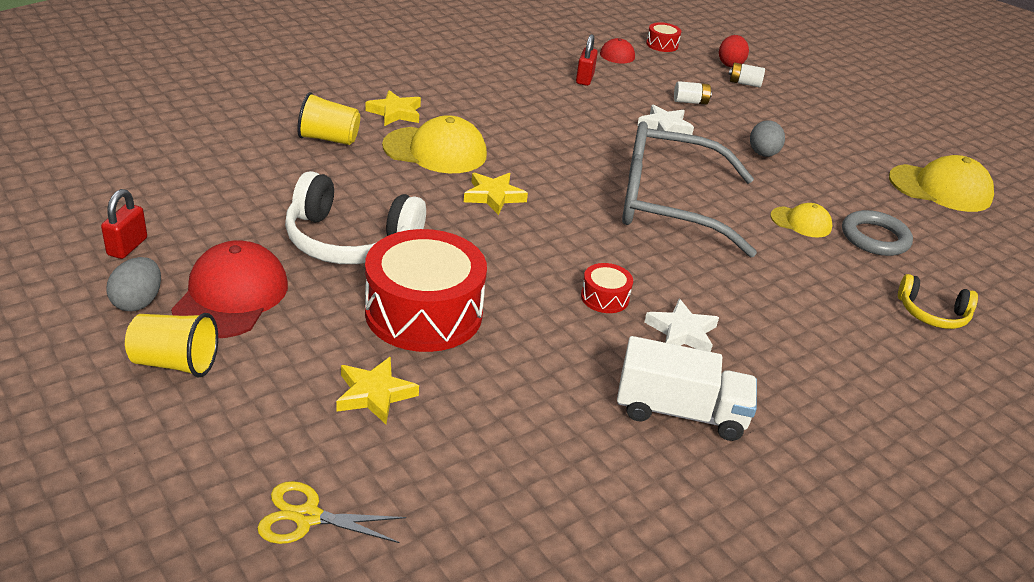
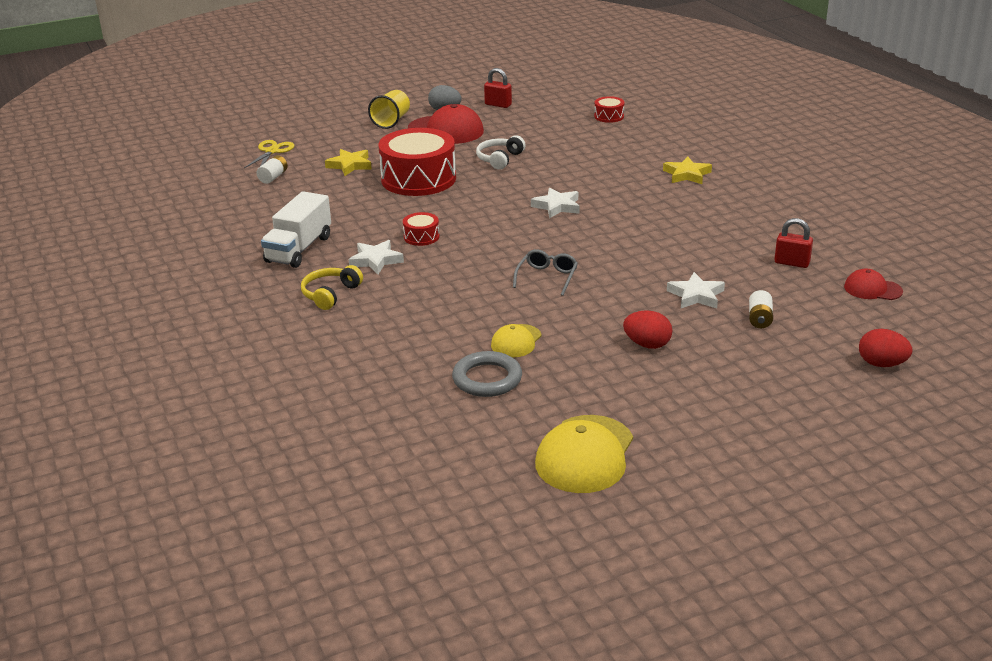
camera: 105 degrees right, 5 degrees down
white headphones [285,171,426,264] -> white headphones [476,135,525,170], size x0.55
yellow cup [297,92,360,145] -> none
yellow cap [382,115,487,173] -> none
yellow star [464,173,528,215] -> white star [531,187,579,218]
grey glasses [622,121,757,257] -> grey glasses [513,249,578,296], size x0.40
red drum [646,22,681,52] -> red drum moved to [594,96,625,123]
white battery [728,63,765,87] -> white battery moved to [257,155,288,184]
grey egg [750,120,785,157] -> red egg [623,310,672,349]
yellow headphones [898,274,978,329] -> yellow headphones moved to [301,265,363,310]

